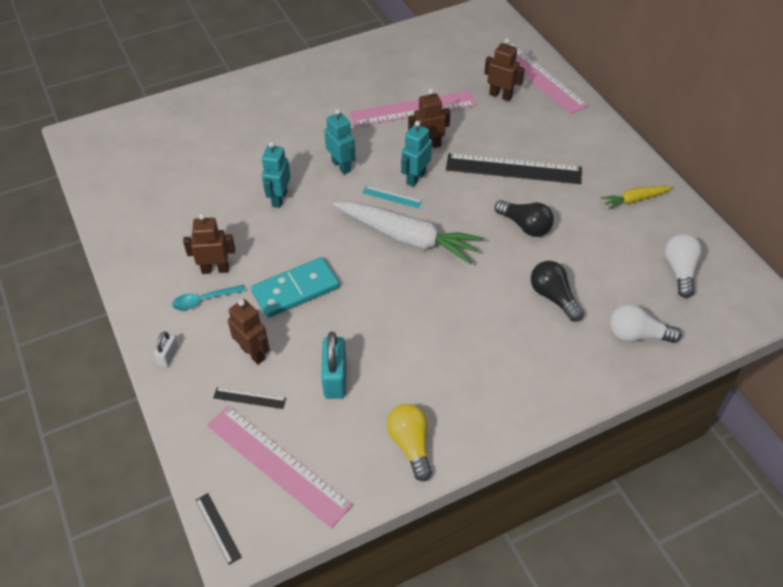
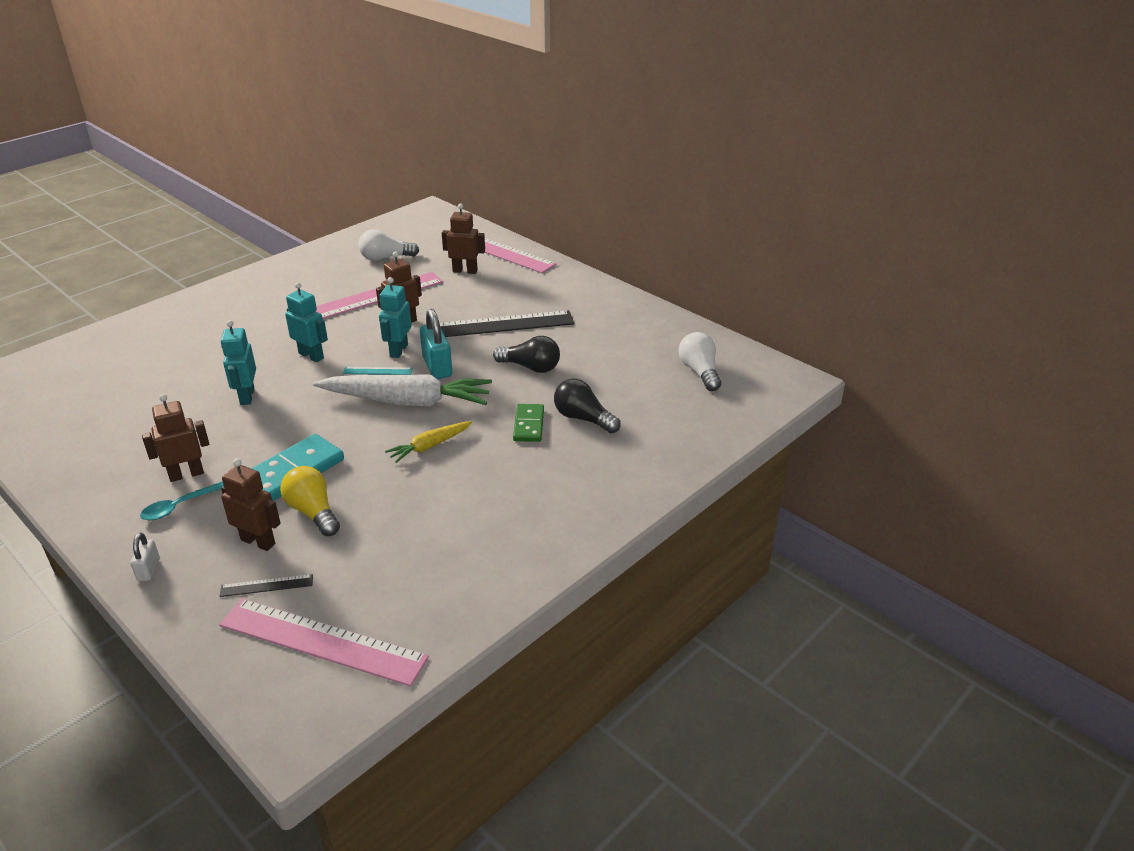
camera: 20 degrees left, 15 degrees down
black ruler [196,493,242,565] -> none
turquoise padlock [321,332,346,399] -> turquoise padlock moved to [420,309,452,379]
yellow light bulb [387,404,432,481] -> yellow light bulb moved to [280,466,340,536]
yellow carrot [601,186,673,210] -> yellow carrot moved to [385,421,472,463]
white light bulb [610,304,681,343] -> white light bulb moved to [358,229,419,261]
none -> green domino [513,404,544,442]

